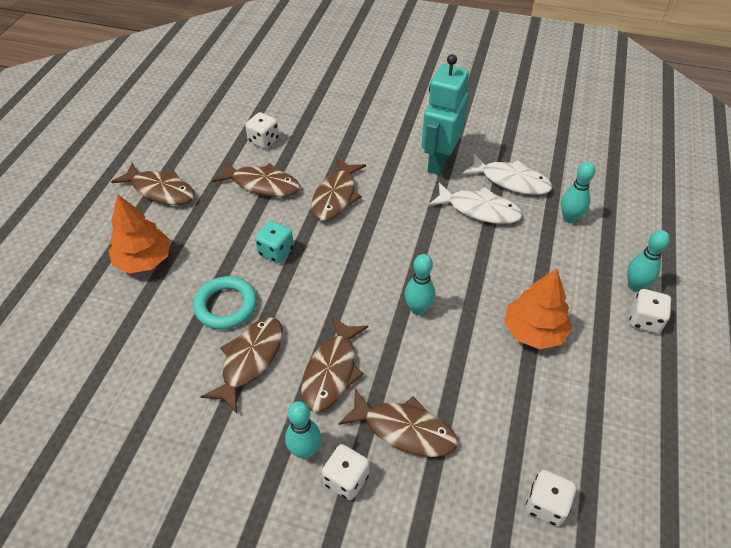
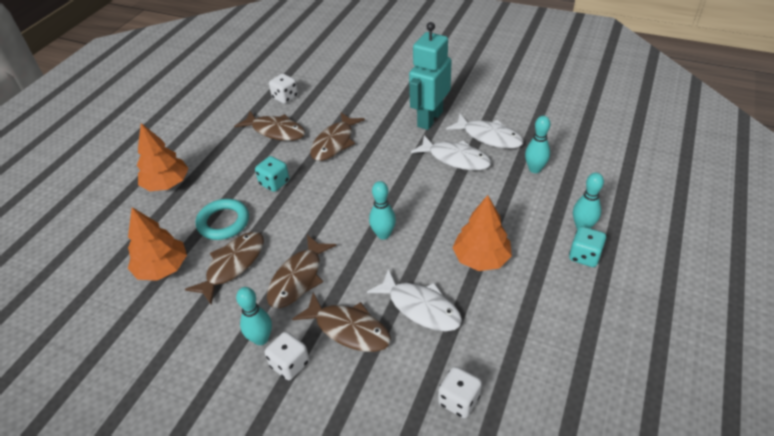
camera: 10 degrees right, 5 degrees down
brown fish [111,163,195,205] -> none
white dice [630,289,671,333] -> turquoise dice [569,226,606,267]
none -> orange tree [128,207,187,281]
none -> white fish [367,268,462,331]

